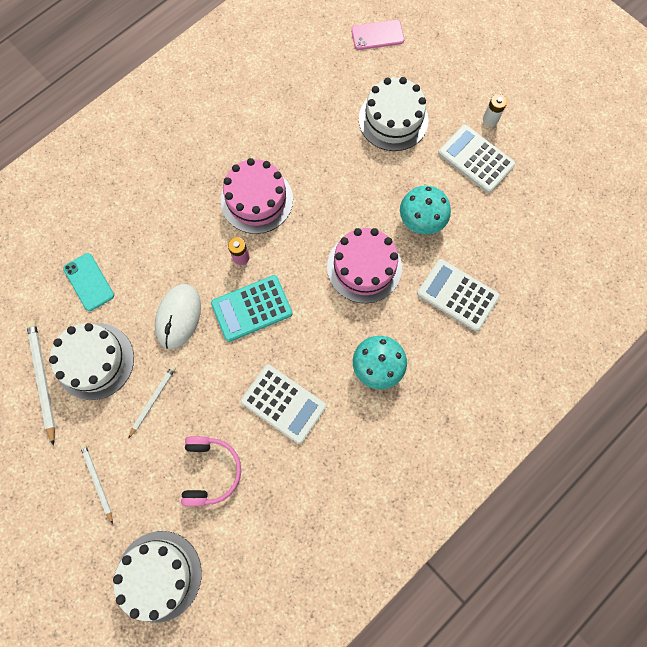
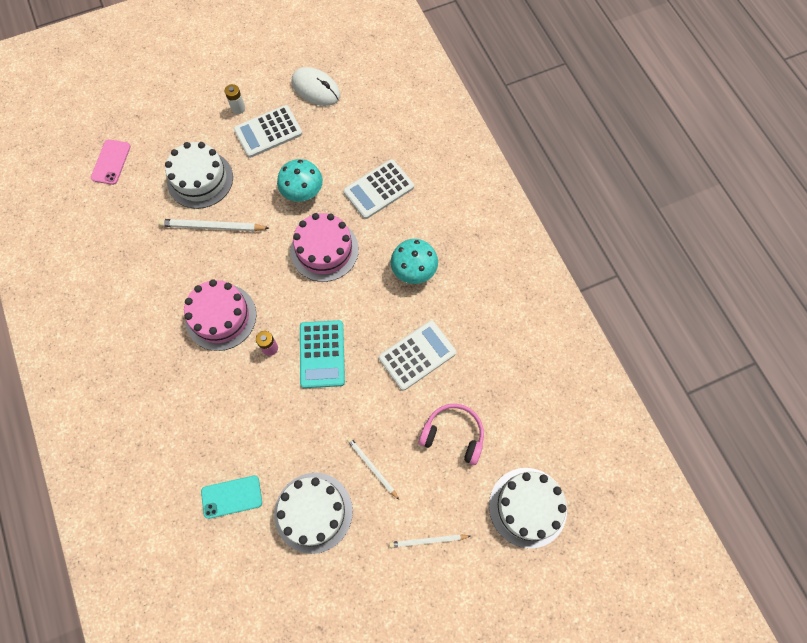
camera: 70 degrees left, 5 degrees down
white pencil [26,321,55,446] -> white pencil moved to [159,219,269,231]
white mouse [155,284,201,349] -> white mouse moved to [292,67,340,106]

